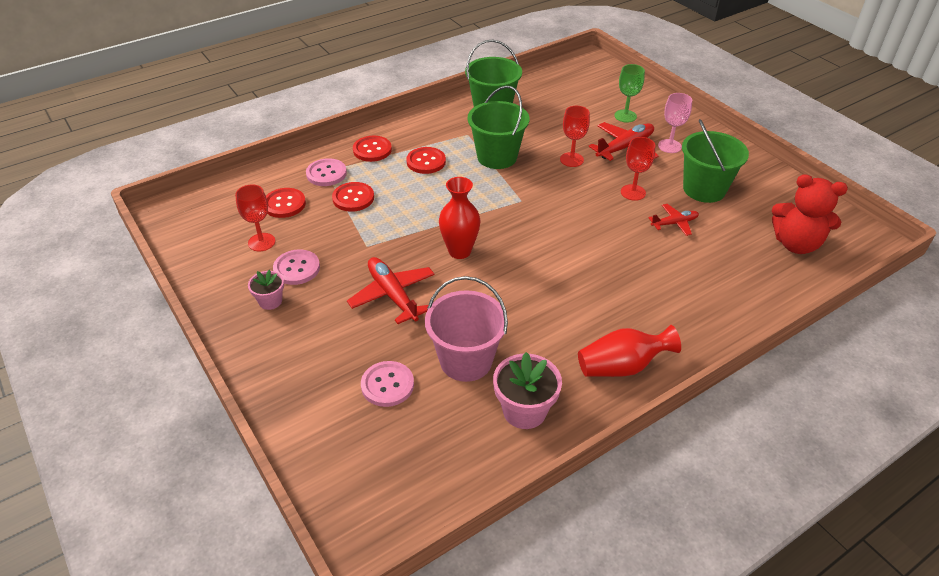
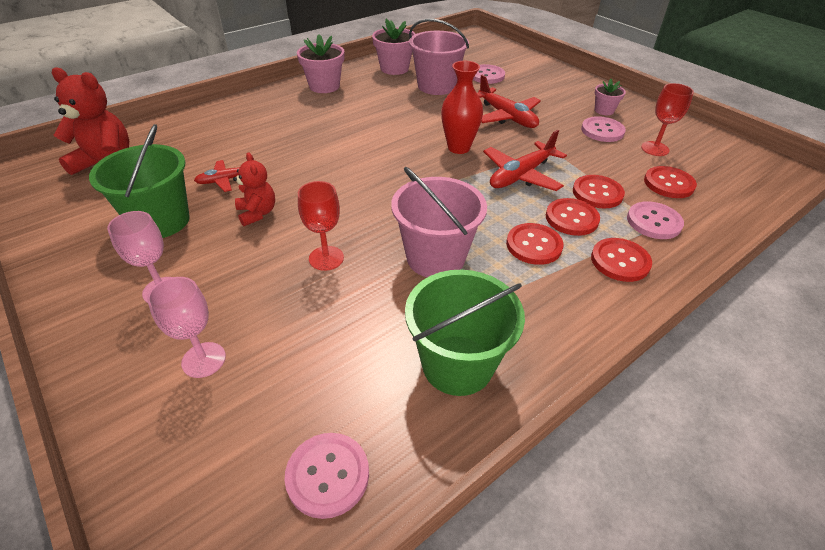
camera: 175 degrees right, 0 degrees up
green bucket [468,86,529,169] -> pink bucket [391,167,487,277]
red vase [578,325,681,377] -> pink flower pot [297,34,344,93]
red plane [588,122,659,161] -> red plane moved to [483,130,567,191]
green goblet [614,64,645,123] -> pink goblet [147,277,226,378]
red goblet [621,137,655,201] -> red teddy bear [233,152,275,226]
none -> pink button [285,433,369,519]
none -> red button [546,198,600,236]

